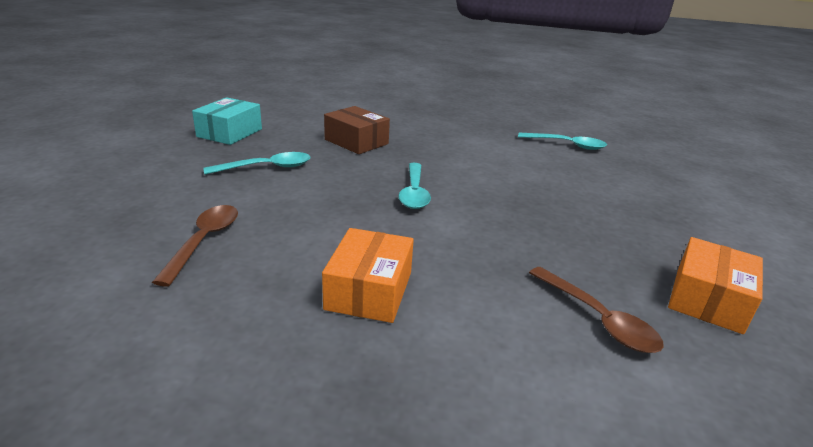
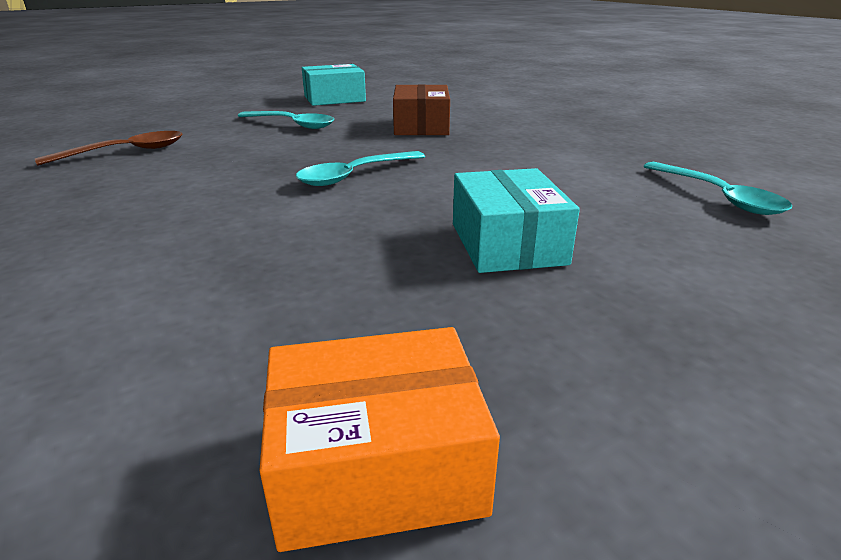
camera: 50 degrees right, 0 degrees up
orange box [322,228,414,323] -> none
brown spoon [529,267,664,353] -> none
none -> turquoise box [453,168,580,273]

